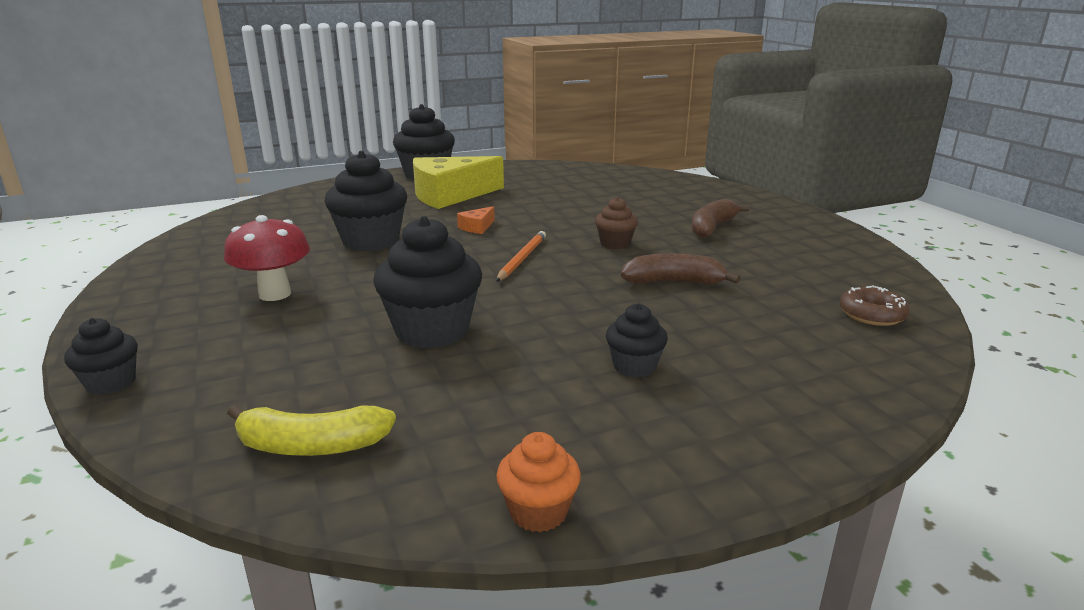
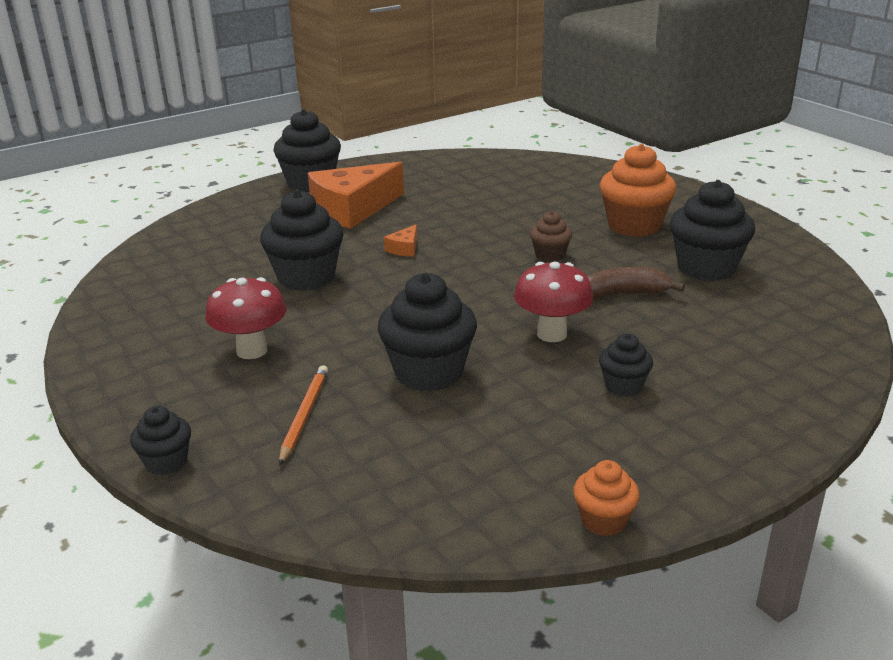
camera: 10 degrees left, 5 degrees up
yellow banana [227,405,396,456] -> none
yellow cheese [413,156,504,209] -> orange cheese [308,162,404,229]
orange pencil [496,231,546,281] -> orange pencil moved to [279,365,328,465]
brown banana [692,199,750,238] -> orange cupcake [600,144,676,237]
brown donut [840,285,910,326] -> none
none -> red mushroom [514,262,593,342]
none -> black cupcake [670,180,755,281]

